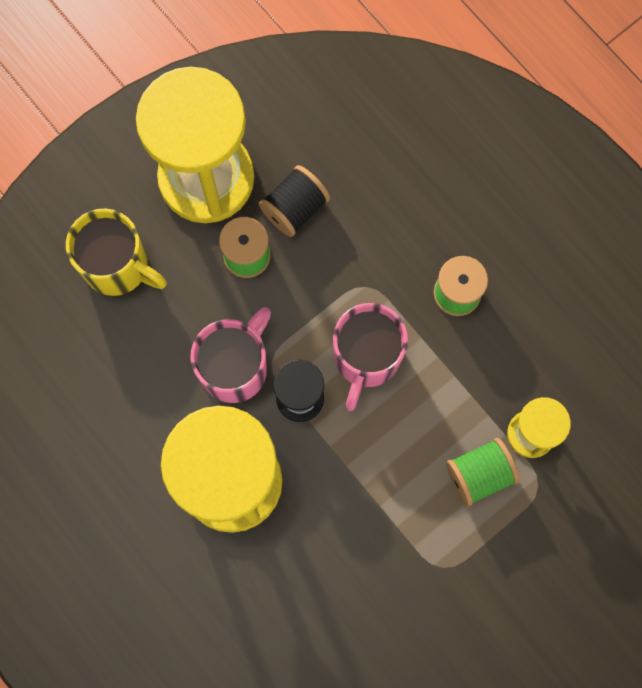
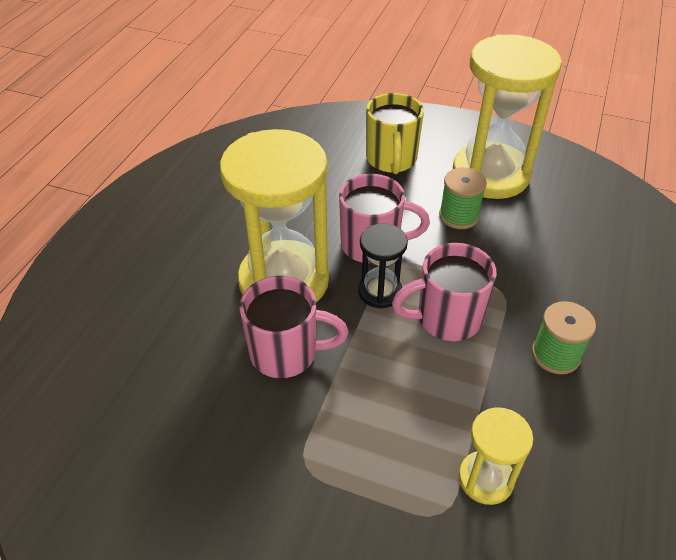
camera: 60 degrees right, 30 degrees down
black spool [259,165,330,237] -> none
green spool [446,438,520,506] -> none
none -> pink mug [239,276,348,378]

